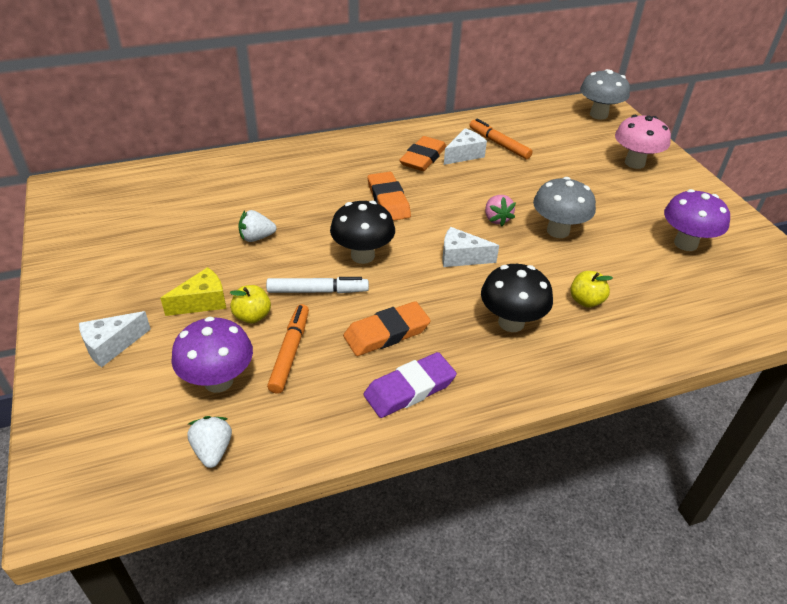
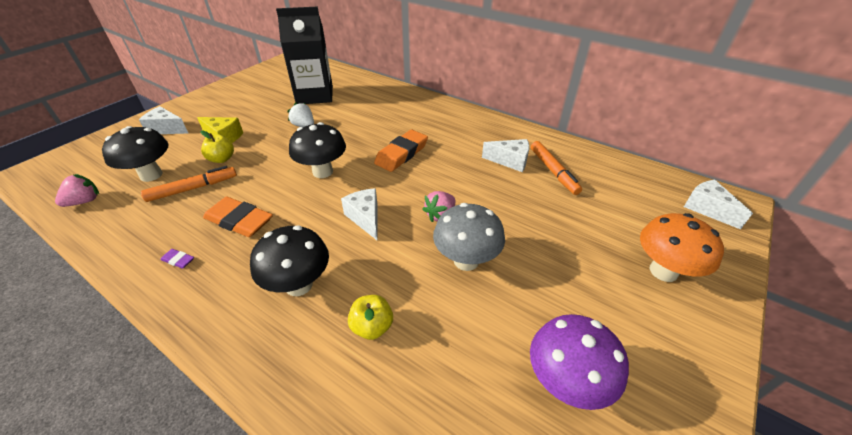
camera: 55 degrees right, 0 degrees up
purple mushroom [171,317,253,393] -> black mushroom [102,126,169,182]
white strawberry [188,416,232,468] -> pink strawberry [55,174,99,207]
white marker [266,277,369,293] -> none
purple eraser [363,352,457,418] -> purple eraser [160,249,194,269], size x0.44
orange eraser [399,136,447,171] -> none
orange marker [469,119,532,159] -> orange marker turned 150 degrees clockwise [531,141,582,195]
grey mushroom [580,69,630,120] -> white cheese [684,180,753,230]
pink mushroom [615,115,671,169] -> orange mushroom [640,213,724,282]
none -> black carton [276,6,333,104]

